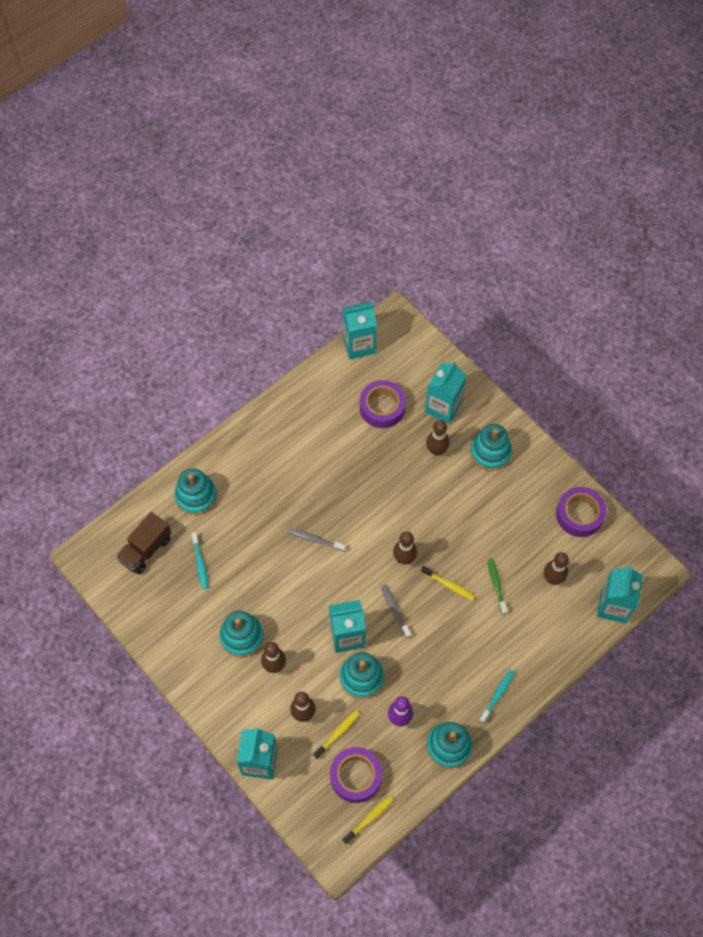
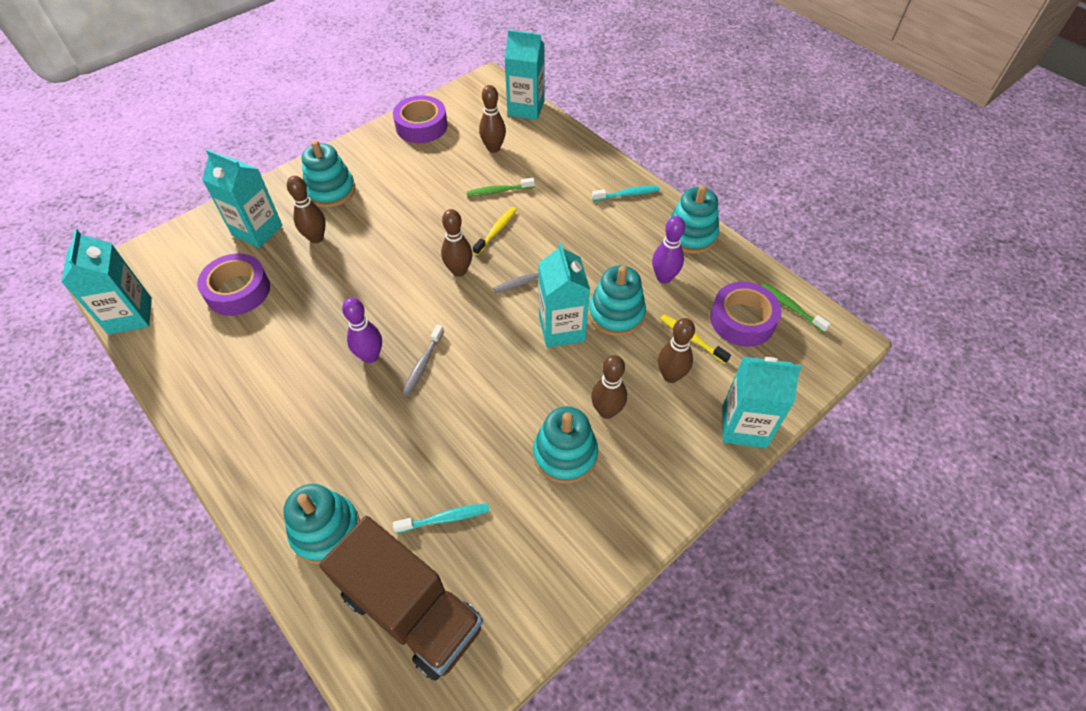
camera: 90 degrees left, 10 degrees down
brown truck [116,512,171,574] -> brown truck [319,516,483,681], size x1.51
yellow toothbrush [343,796,393,844] -> green toothbrush [761,283,831,333]
turquoise toothbrush [479,670,515,723] -> turquoise toothbrush turned 135 degrees clockwise [592,186,659,201]
none -> purple bowling pin [342,298,382,363]

